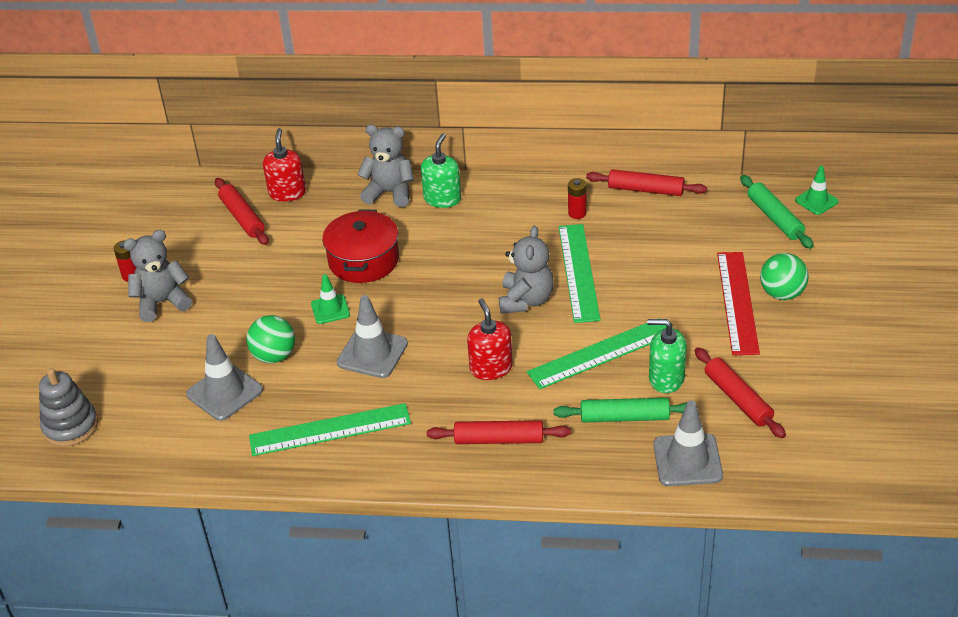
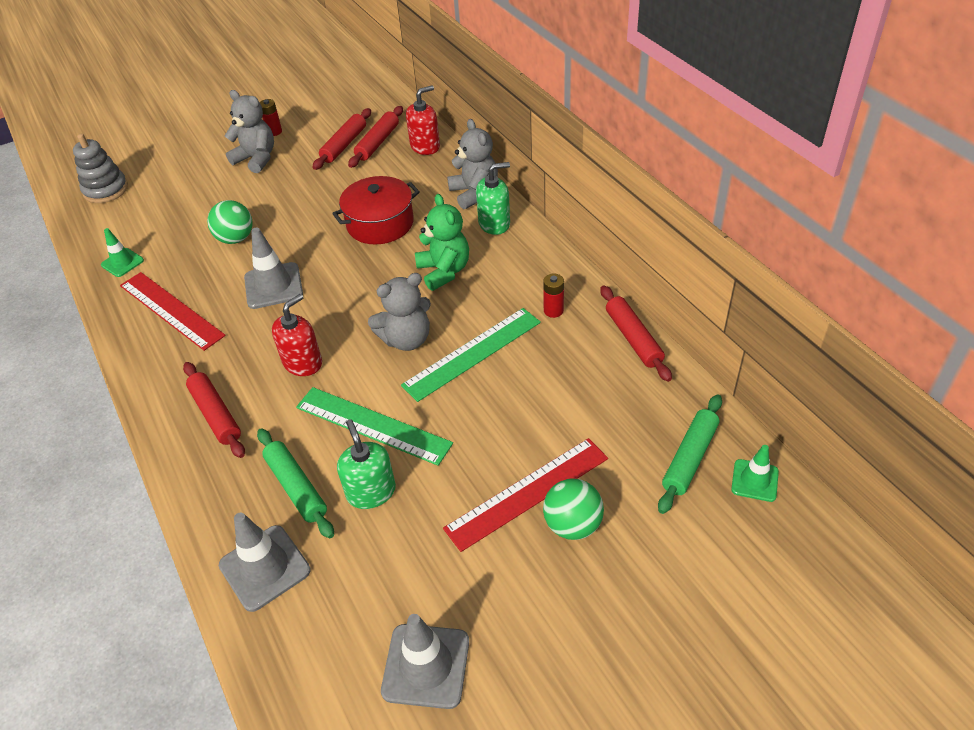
camera: 55 degrees right, 5 degrees up
grey traffic cone [186,334,263,421] -> grey traffic cone moved to [381,614,469,709]
green ruler [249,403,411,456] -> red ruler [120,272,226,351]
green traffic cone [311,274,350,324] -> green traffic cone moved to [101,228,144,277]
red rolling pin [695,347,786,438] -> red rolling pin moved to [313,108,371,170]
none -> green teddy bear [415,194,469,291]

